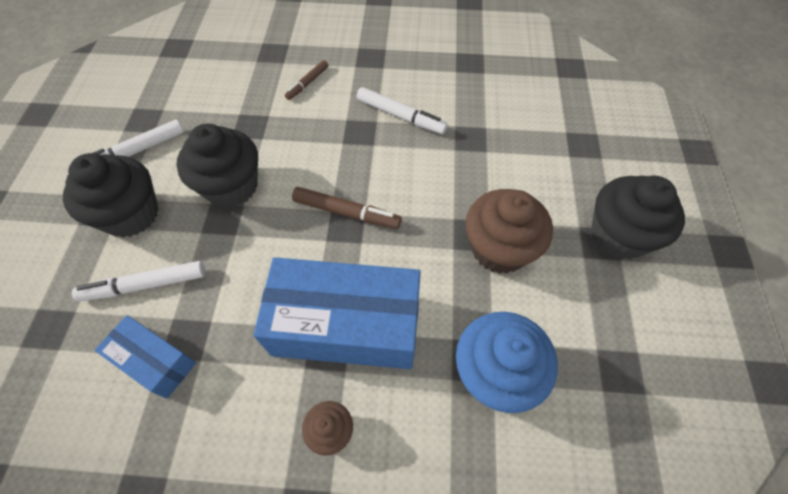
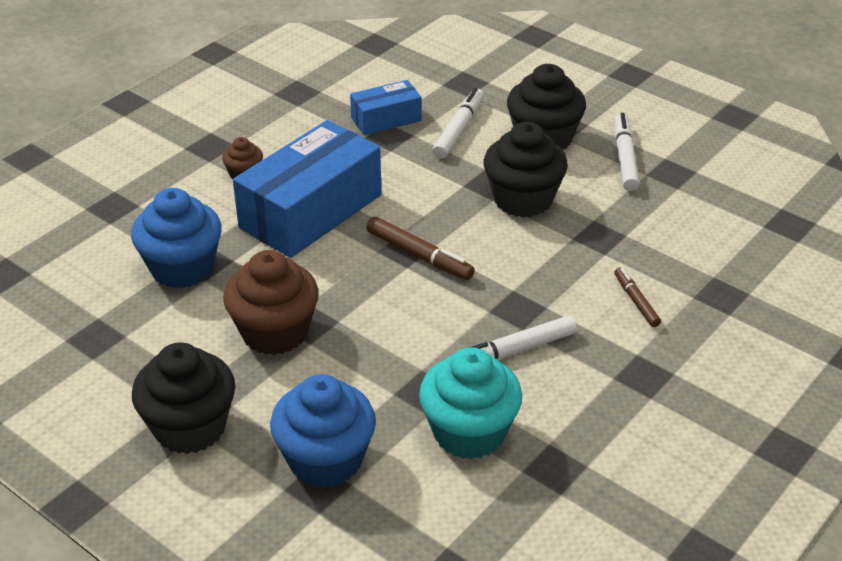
camera: 125 degrees right, 20 degrees down
brown marker [292,187,402,229] -> brown marker turned 105 degrees counterclockwise [366,217,475,280]
none -> blue cupcake [270,374,376,488]
none -> turquoise cupcake [419,347,522,459]

